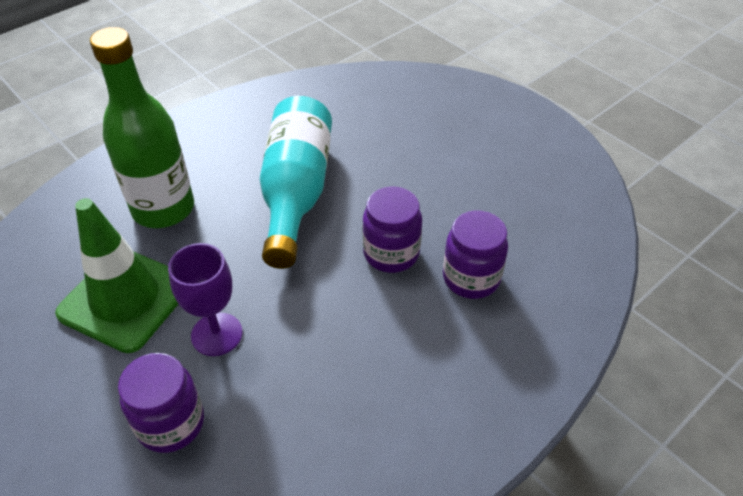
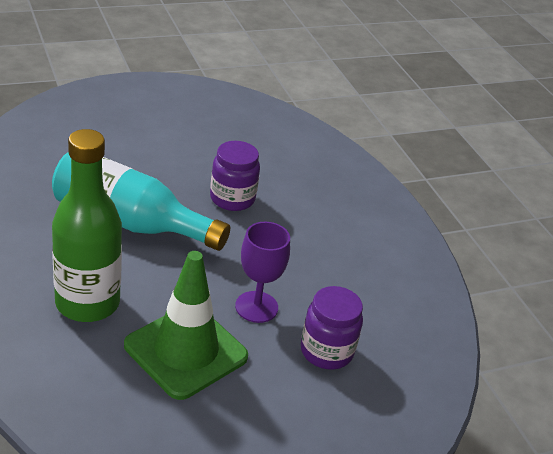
camera: 75 degrees left, 10 degrees down
purple jar [443,210,508,299] -> none

